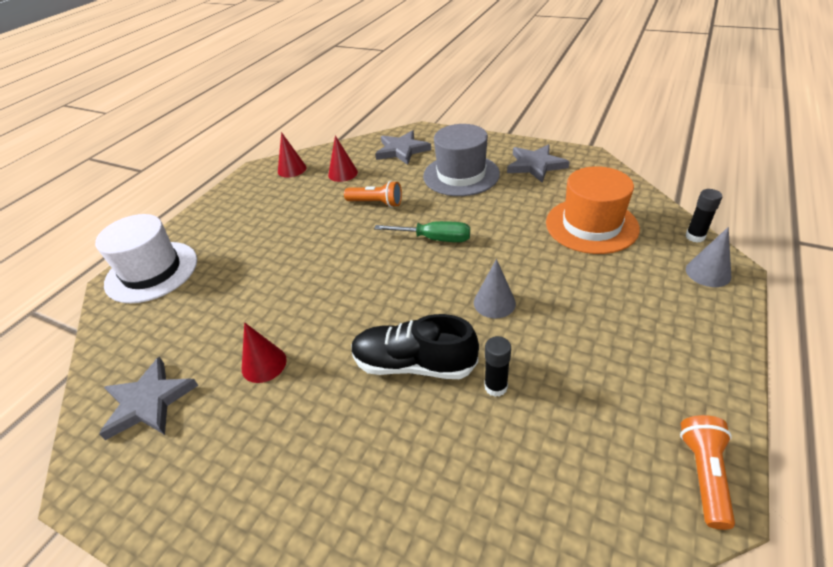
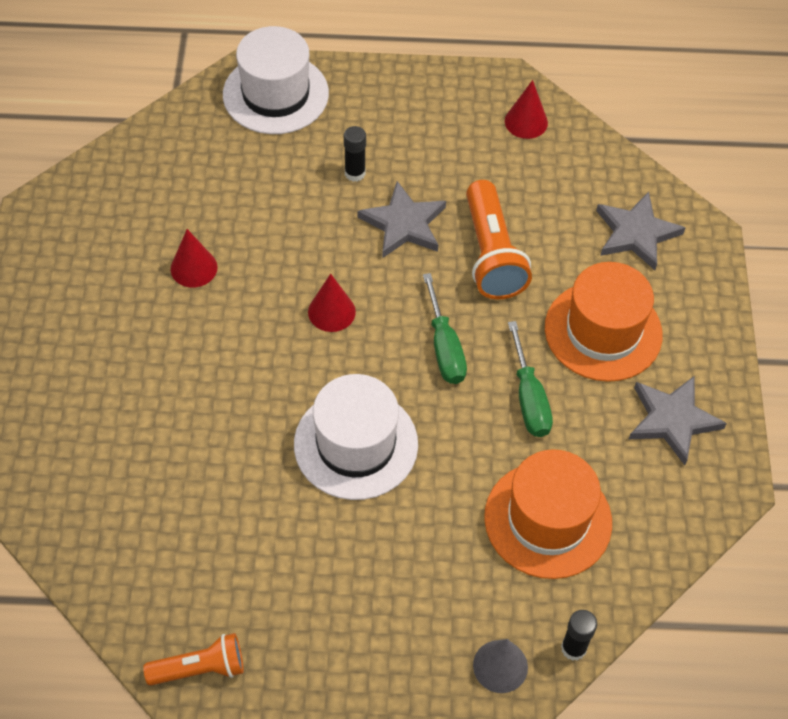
camera: 60 degrees right, 15 degrees up
grey star [99,357,198,440] -> grey star moved to [358,181,446,258]
red cone [328,135,358,182] -> red cone moved to [308,274,356,332]
orange flashlight [344,181,402,207] -> orange flashlight [466,180,532,299], size x1.60
black shoe [351,314,479,379] -> none
grey hat [423,124,500,196] -> orange hat [545,262,663,382]
grey cone [474,259,516,319] -> white hat [294,374,418,500]
black glue stick [484,336,511,397] -> black glue stick moved to [344,126,366,182]
none -> green screwdriver [508,321,553,437]

